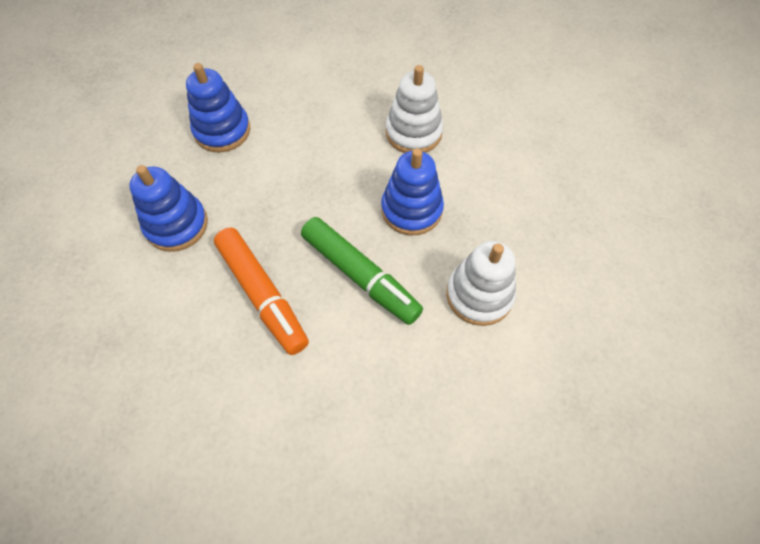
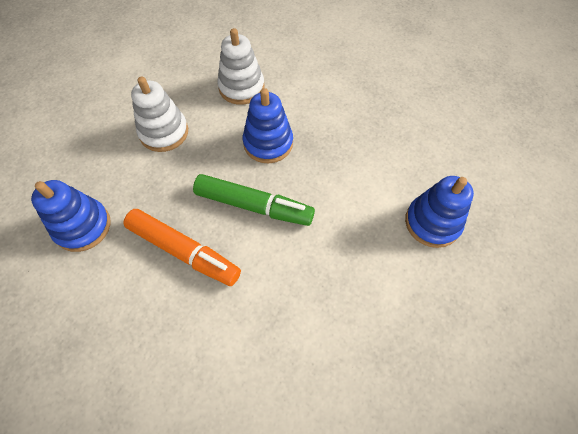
camera: 25 degrees left, 0 degrees up
blue stacking toy [186,63,250,153] -> blue stacking toy moved to [405,176,474,248]
white stacking toy [446,241,516,326] -> white stacking toy moved to [131,77,188,152]

